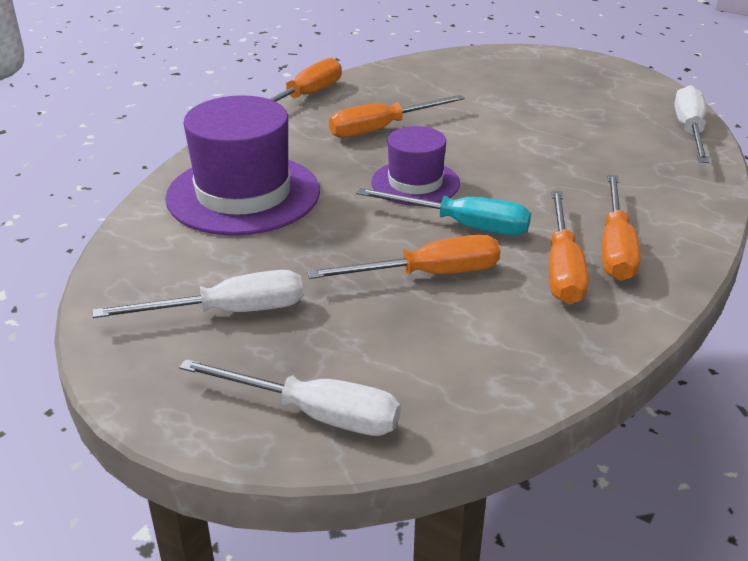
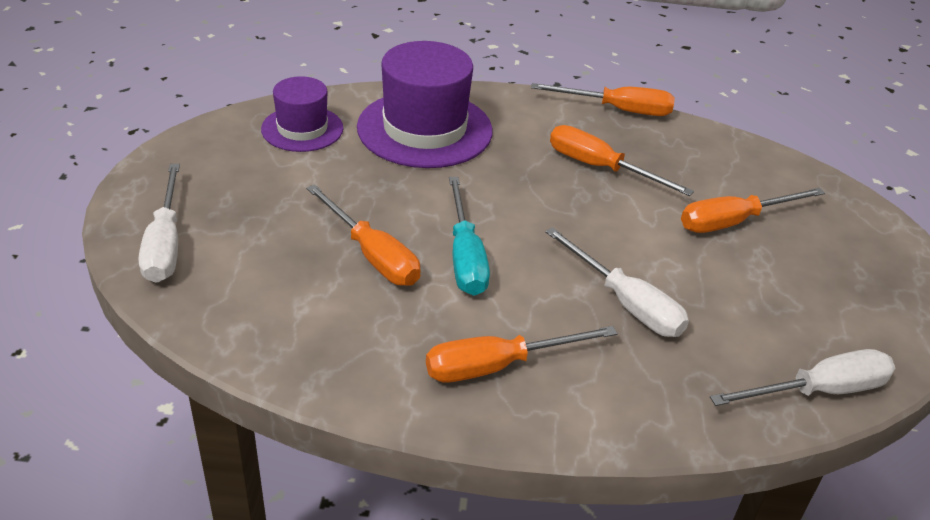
camera: 60 degrees right, 5 degrees up
white screwdriver [93,270,303,318] -> white screwdriver moved to [545,227,689,337]
purple hat [371,126,460,206] -> purple hat moved to [261,76,343,152]
orange screwdriver [549,191,589,304] -> orange screwdriver moved to [681,188,825,233]

